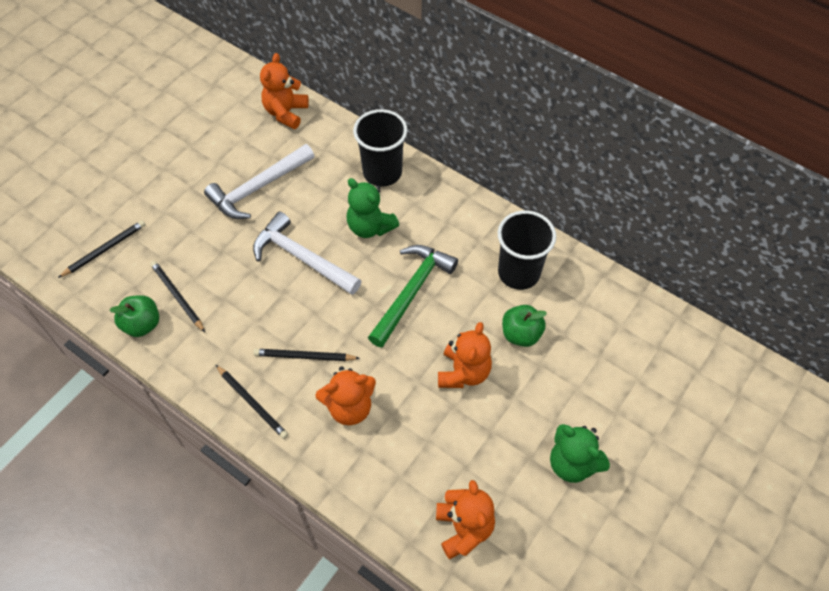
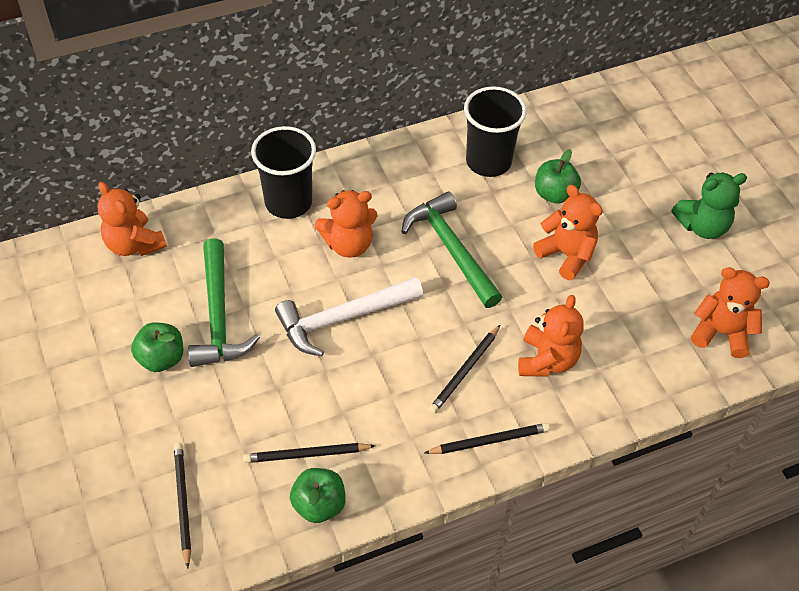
camera: 60 degrees left, 5 degrees down
white hammer [204,144,314,219] -> green hammer [188,238,260,367]
green teddy bear [347,178,399,238] -> orange teddy bear [315,190,378,258]
none -> green apple [131,322,183,372]

